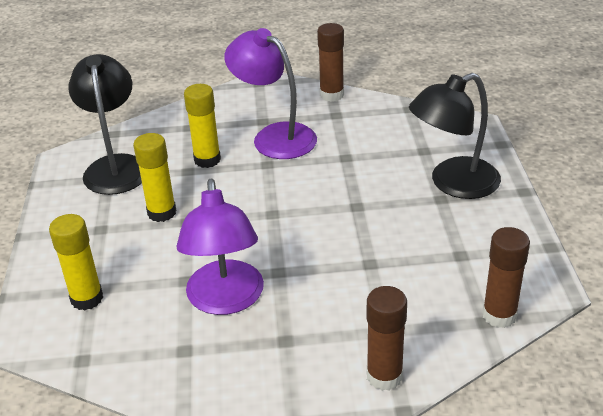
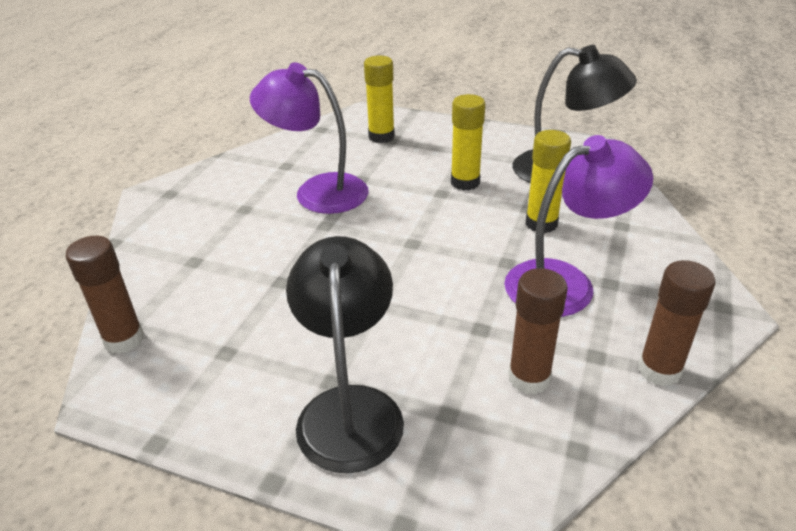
camera: 115 degrees right, 0 degrees up
brown glue stick [366,286,407,391] -> brown glue stick moved to [508,268,568,394]

